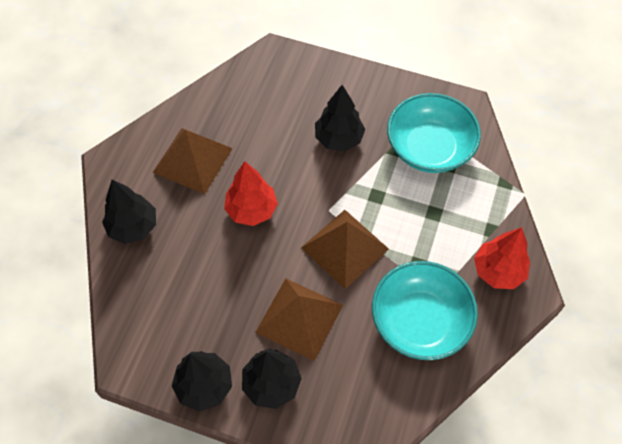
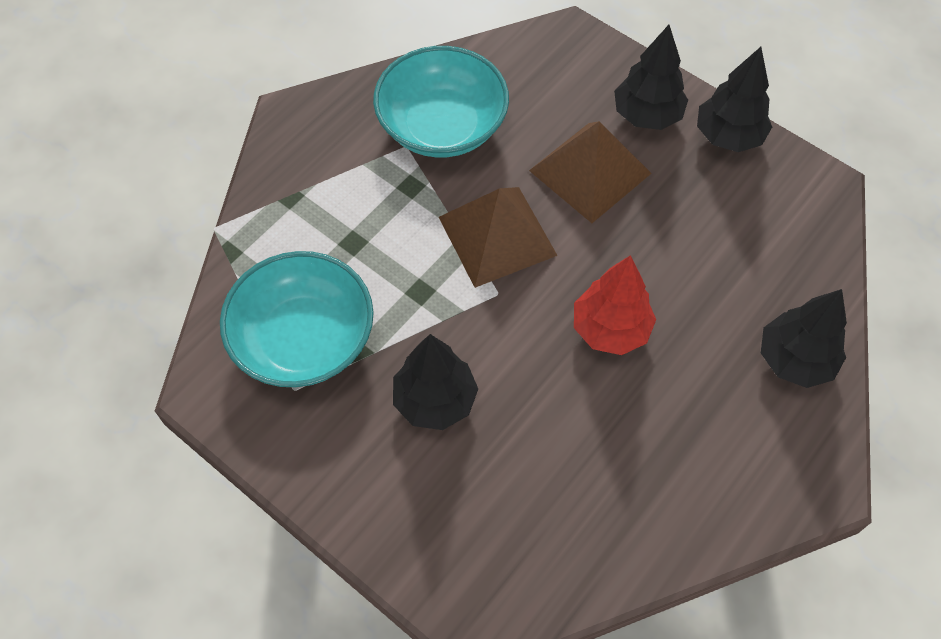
camera: 160 degrees left, 0 degrees up
brown pyramid [153,128,233,194] -> none
red tree [474,227,530,289] -> none

